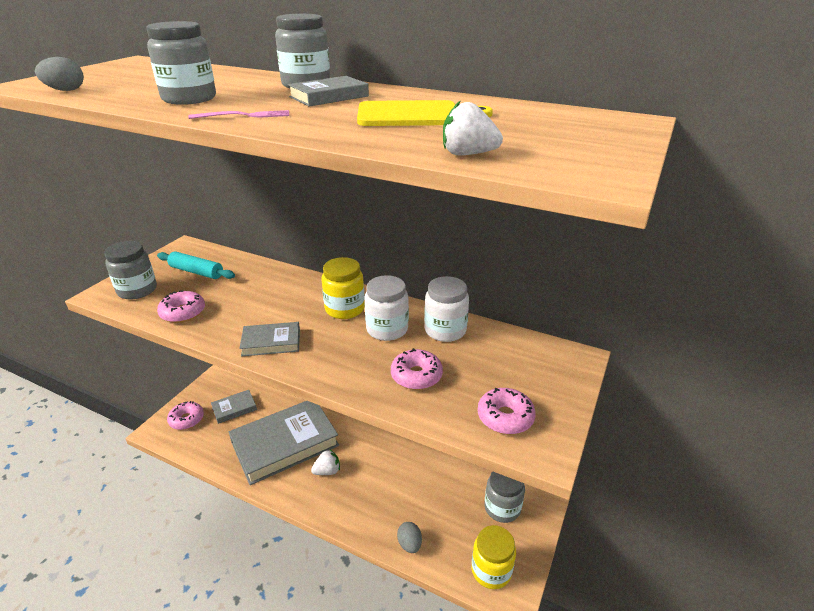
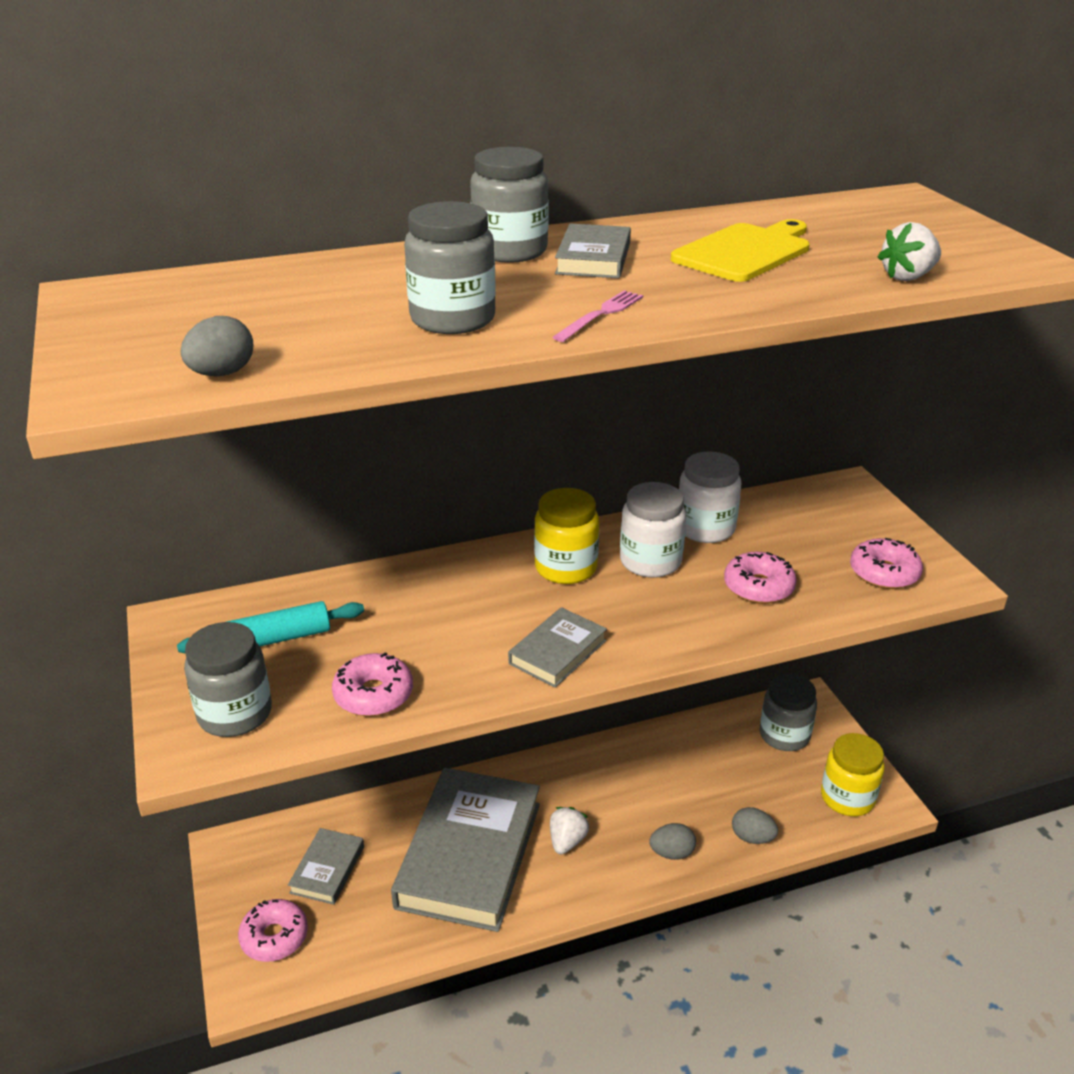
camera: 45 degrees left, 0 degrees up
none -> grey egg [649,823,696,860]

